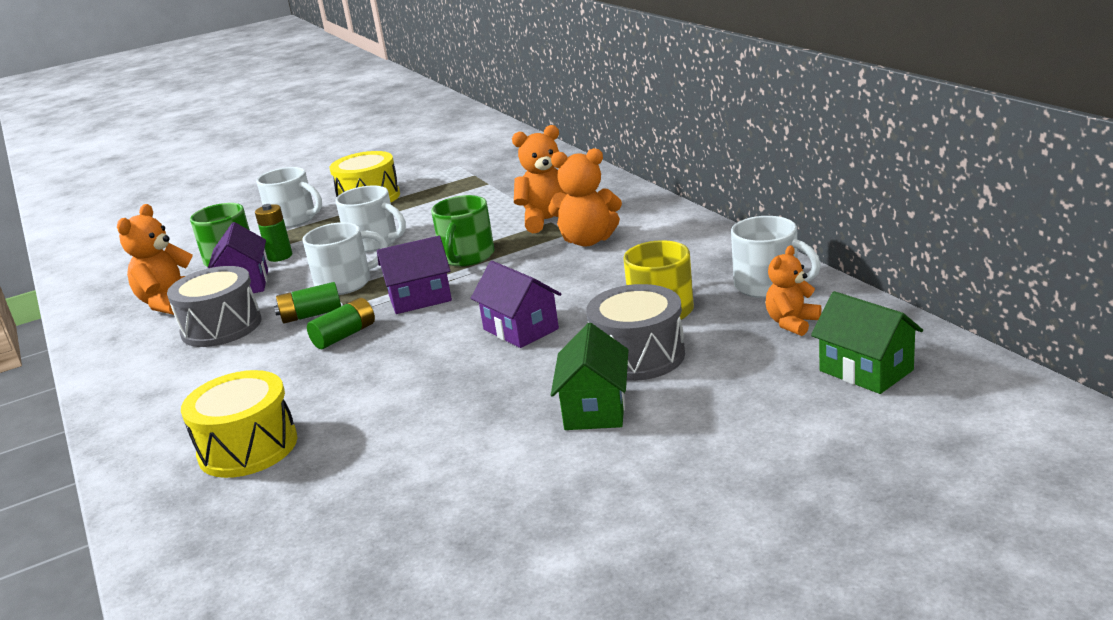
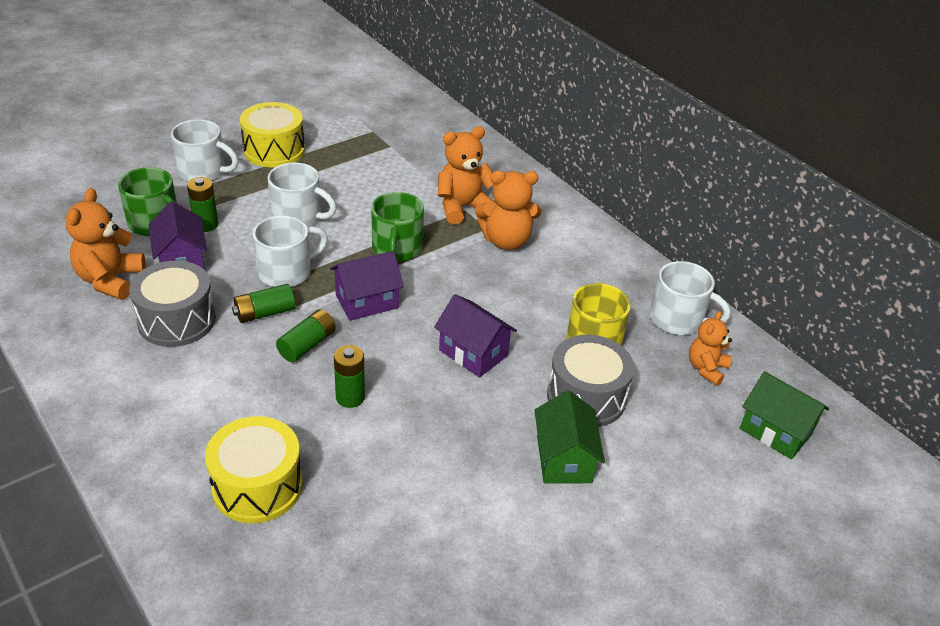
camera: 15 degrees left, 15 degrees up
none -> green battery [334,345,365,408]

